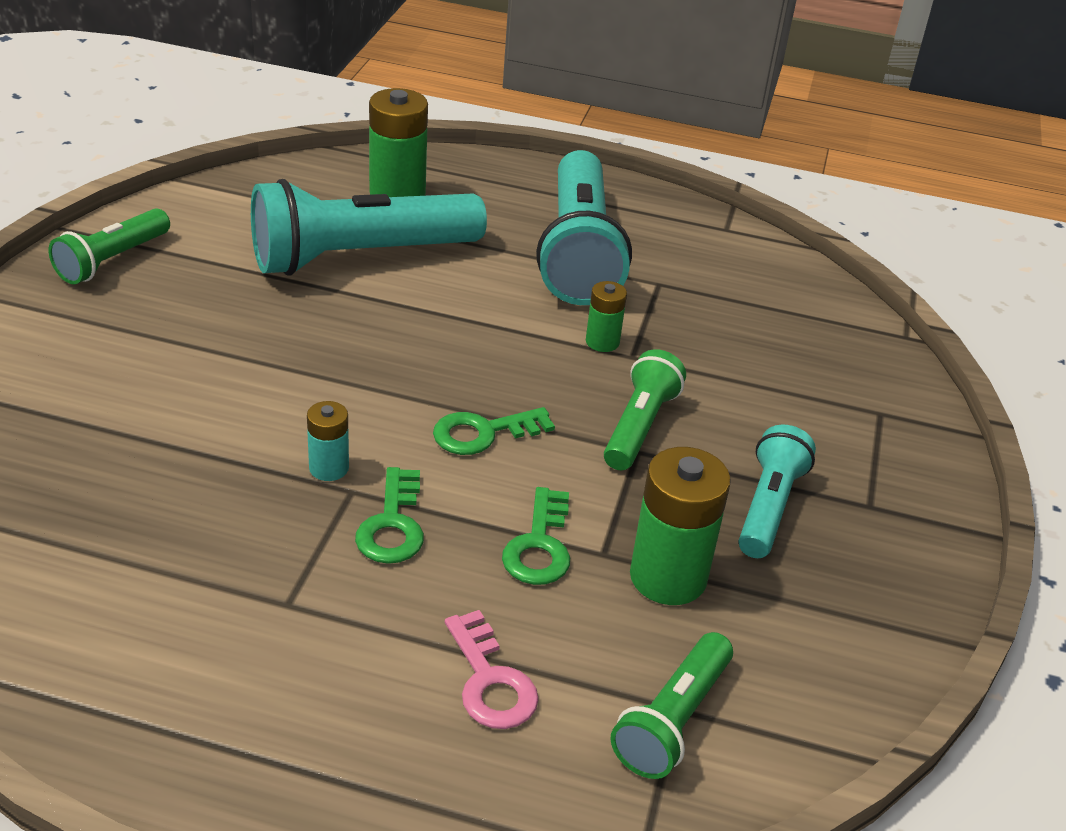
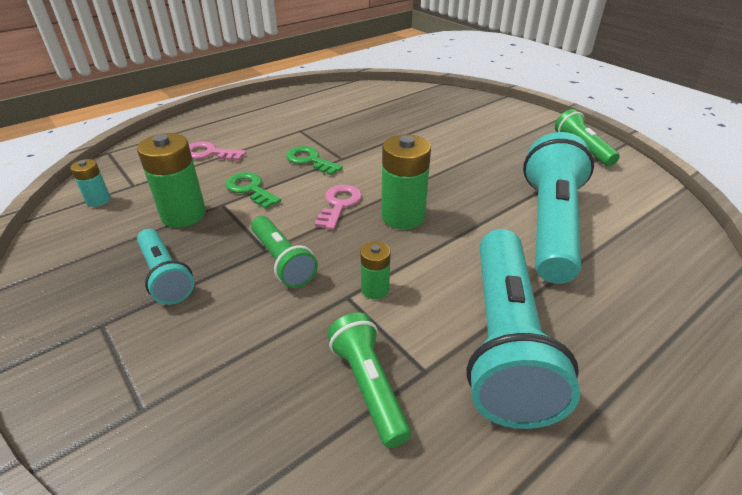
camera: 130 degrees right, 0 degrees up
turquoise battery [307,401,349,481] -> turquoise battery moved to [70,159,111,207]
green battery [369,88,428,197] -> green battery moved to [381,134,431,229]
green key [433,407,555,455] -> pink key [315,185,362,230]
turquoise flashlight [536,150,632,305] -> turquoise flashlight turned 120 degrees counterclockwise [466,229,580,429]
green flashlight [610,632,733,779] -> green flashlight moved to [327,313,411,448]

